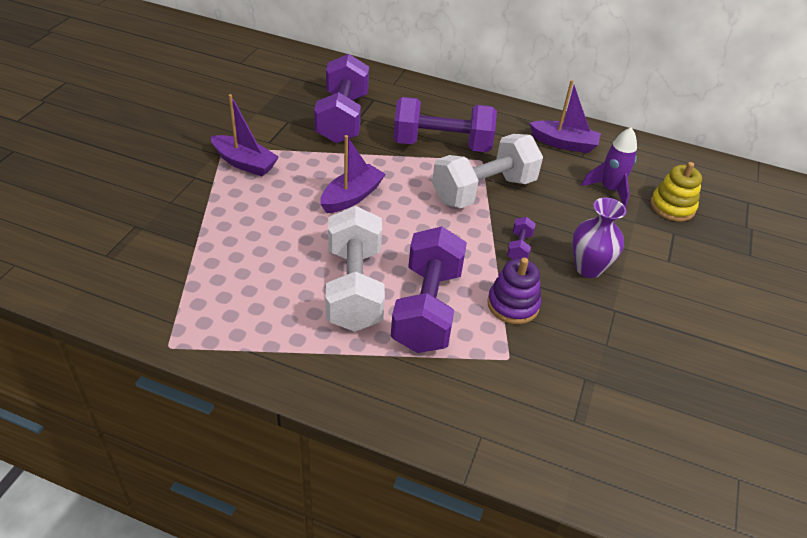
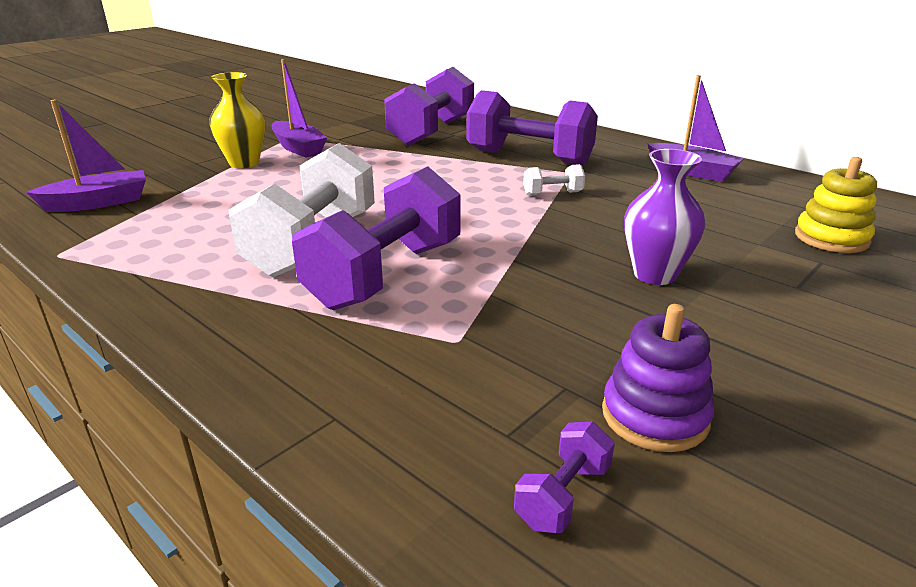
camera: 25 degrees right, 15 degrees down
purple boat [320,135,386,213] -> purple boat moved to [26,100,146,212]
white dumbbell [432,134,543,208] -> white dumbbell [523,164,585,196], size x0.42
purple stacking toy [487,258,541,324] -> purple stacking toy moved to [602,304,714,452]
purple dumbbell [507,217,536,259] -> purple dumbbell moved to [514,422,615,533]
purple rocket [581,127,637,208] -> none
none -> yellow vase [209,72,265,168]

